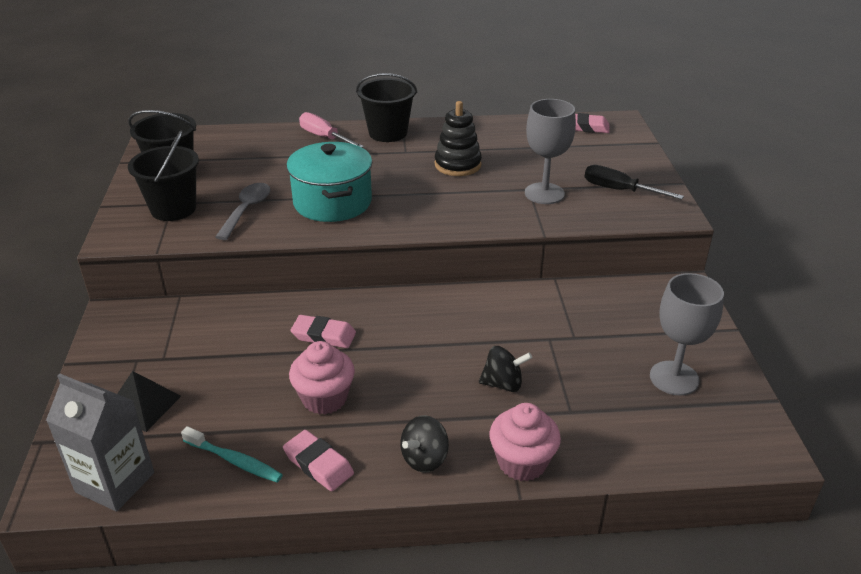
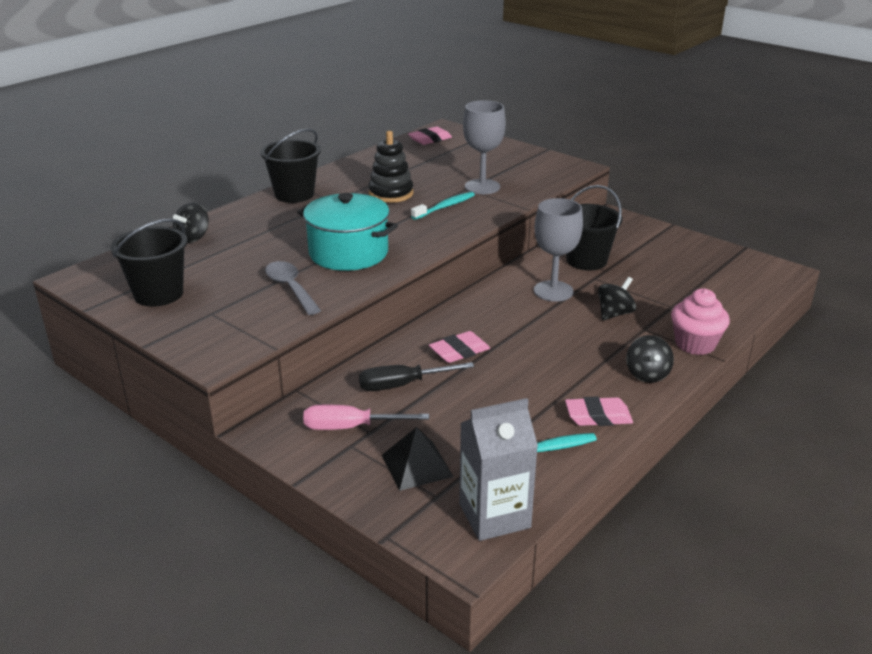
camera: 45 degrees left, 5 degrees down
black bucket [128,131,199,221] -> black bucket moved to [566,185,623,270]
pink cupcake [289,341,355,415] -> none
pink screwdriver [299,112,364,148] -> pink screwdriver moved to [303,405,429,430]
black screwdriver [585,165,684,200] -> black screwdriver moved to [359,362,474,391]
grey goblet [650,273,724,395] -> grey goblet moved to [534,198,583,302]
none -> black spinning top [173,202,209,243]
none -> turquoise toothbrush [411,192,475,220]

